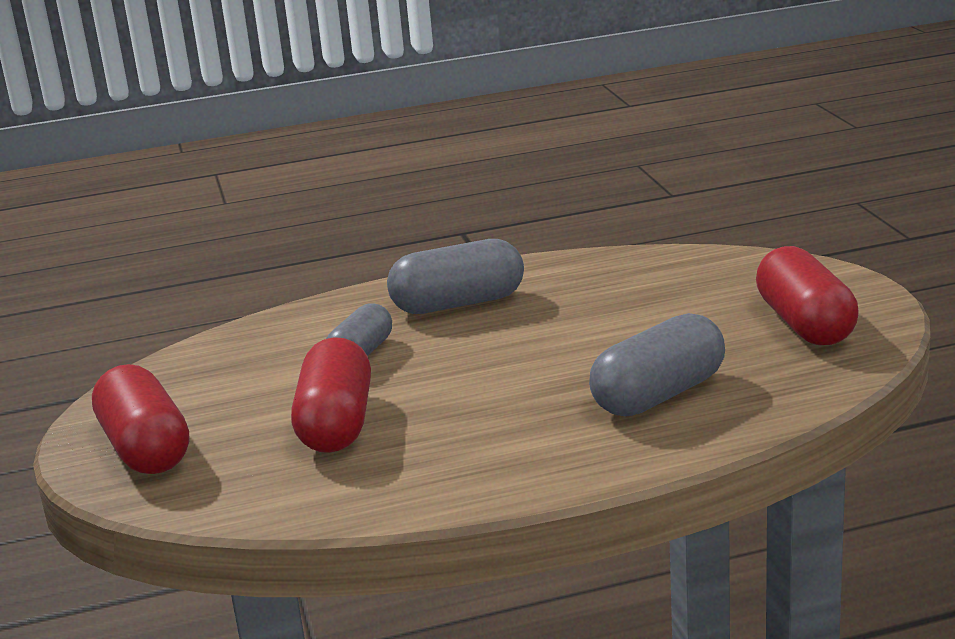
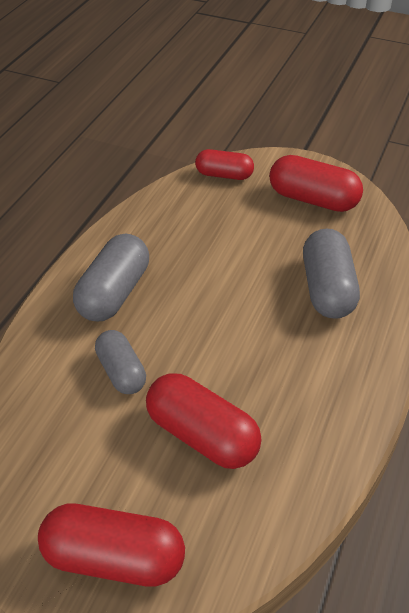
camera: 55 degrees left, 20 degrees up
none -> red capsule [195,149,254,180]

